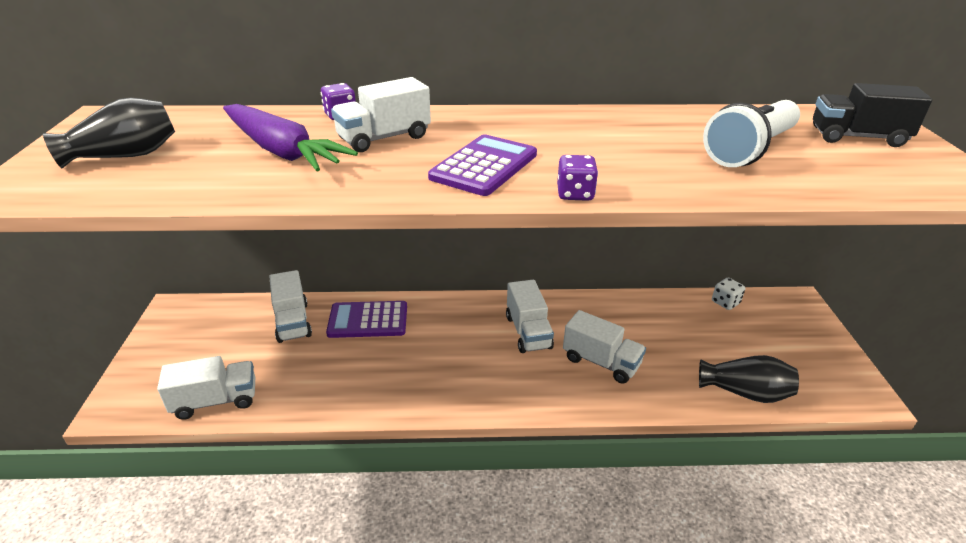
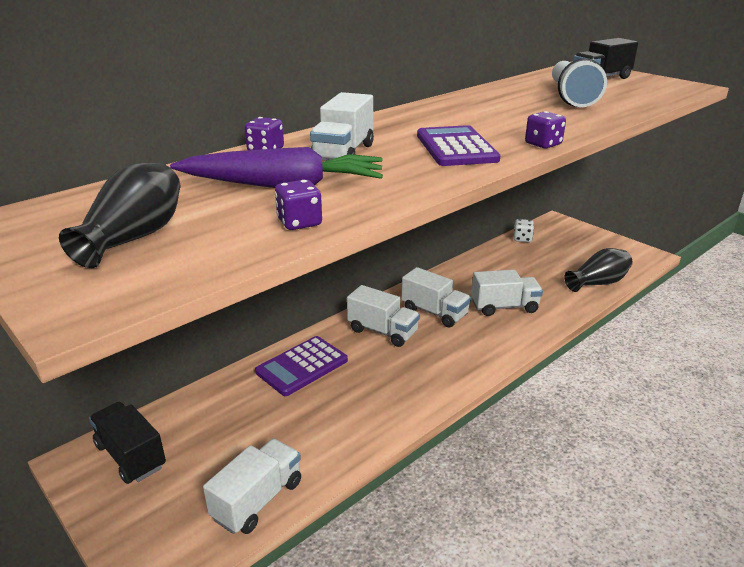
camera: 40 degrees left, 5 degrees down
white truck [269,270,312,343] -> white truck moved to [347,285,420,347]
none -> black truck [89,402,166,484]
none -> purple dice [275,180,322,230]

